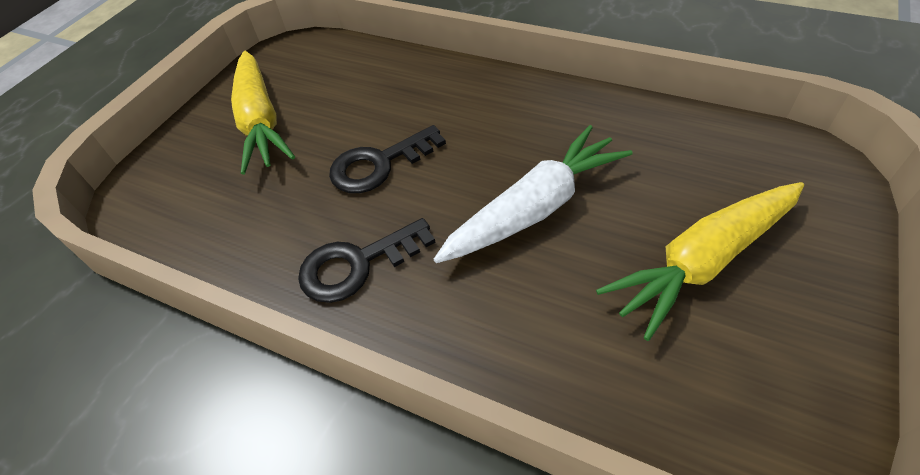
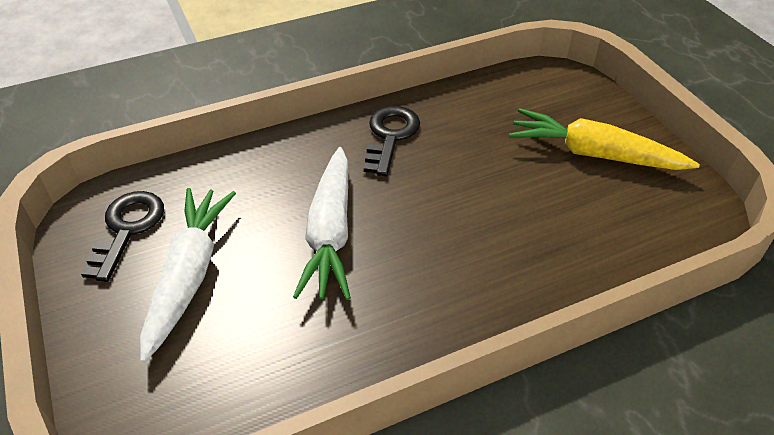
camera: 125 degrees right, 5 degrees down
black key [329,125,446,193] -> black key moved to [81,191,164,282]
yellow carrot [596,182,804,341] -> white carrot [140,188,236,363]

